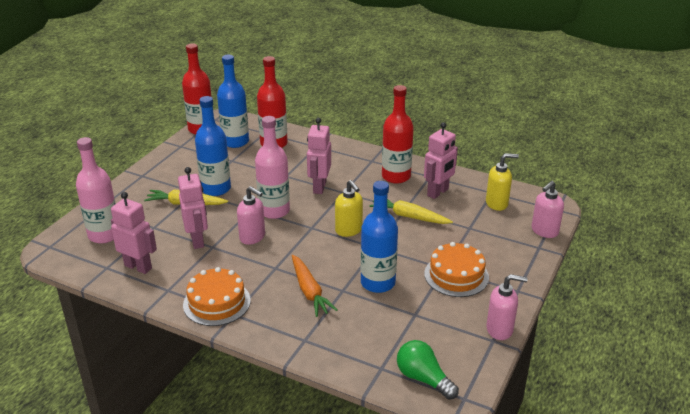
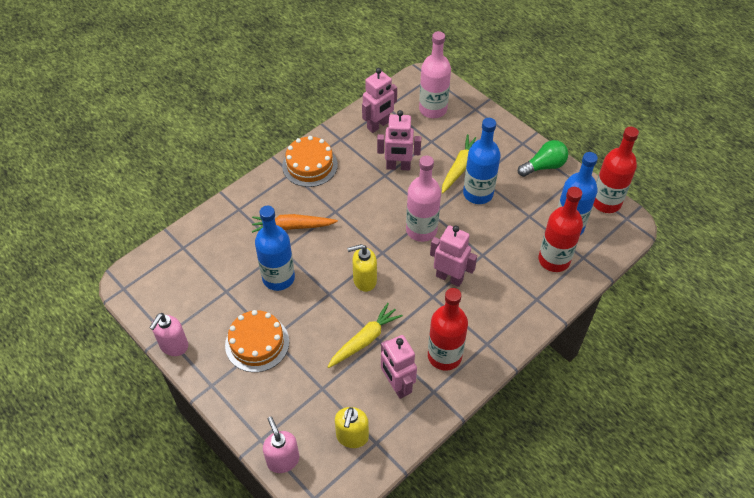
camera: 110 degrees right, 20 degrees up
pink soap dispenser [237,186,265,245] -> none
green light bulb [397,340,459,400] -> green light bulb moved to [518,140,568,177]

